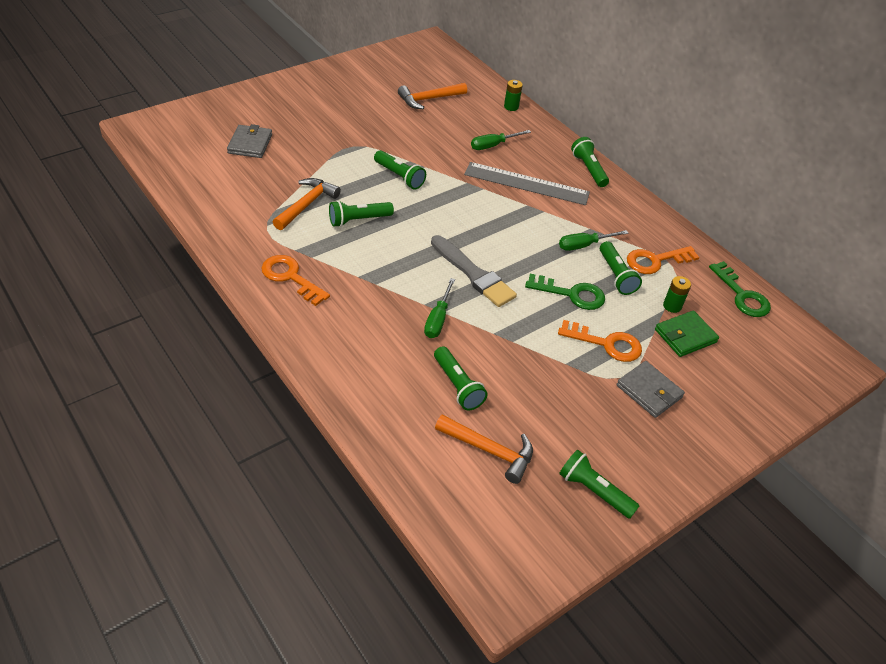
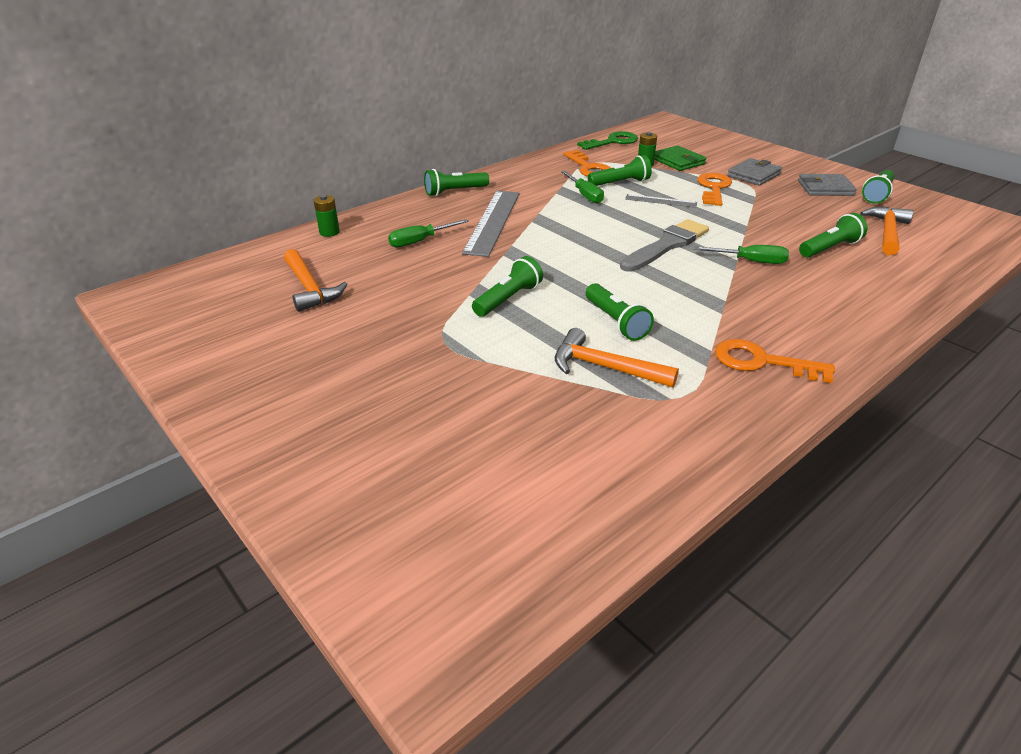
camera: 90 degrees left, 10 degrees down
grey wallet [227,124,272,158] -> grey wallet moved to [798,174,857,196]
orange key [262,255,330,306] -> orange key turned 75 degrees clockwise [715,339,835,383]
green screwdriver [471,130,531,150] -> green screwdriver turned 90 degrees clockwise [388,219,469,247]
green key [525,274,605,310] -> grey ruler [625,194,697,208]

